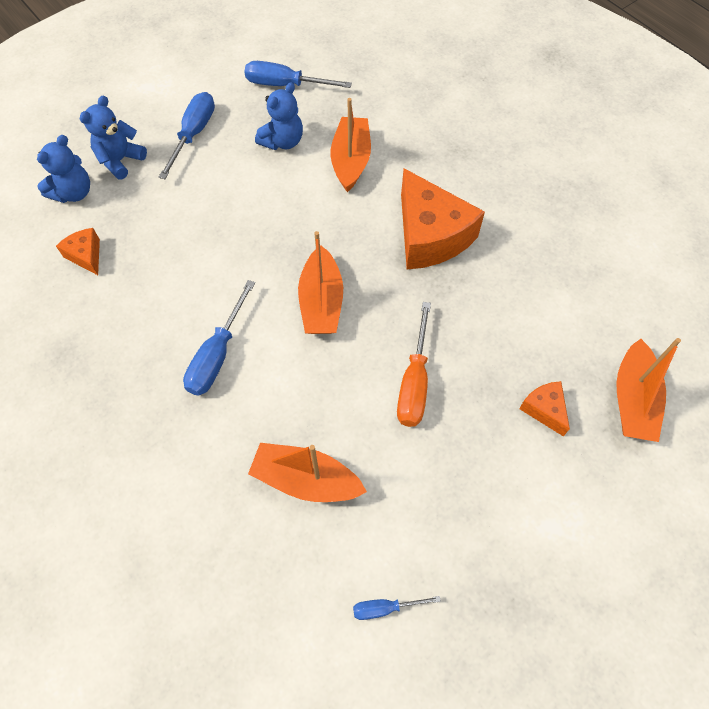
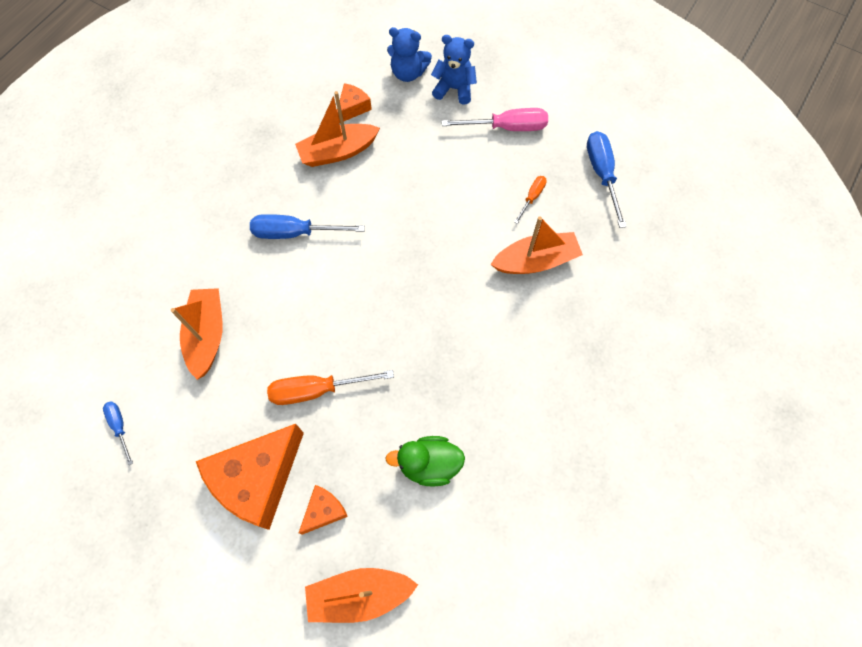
camera: 70 degrees right, 5 degrees up
blue screwdriver [159,92,215,179] -> pink screwdriver [442,108,548,131]
blue teddy bear [255,82,303,150] -> orange screwdriver [514,176,547,224]
orange boat [298,231,343,334] -> orange boat moved to [295,91,380,167]
orange cheese [401,168,485,269] -> orange cheese moved to [196,424,304,530]
none -> green duck [385,436,465,487]

